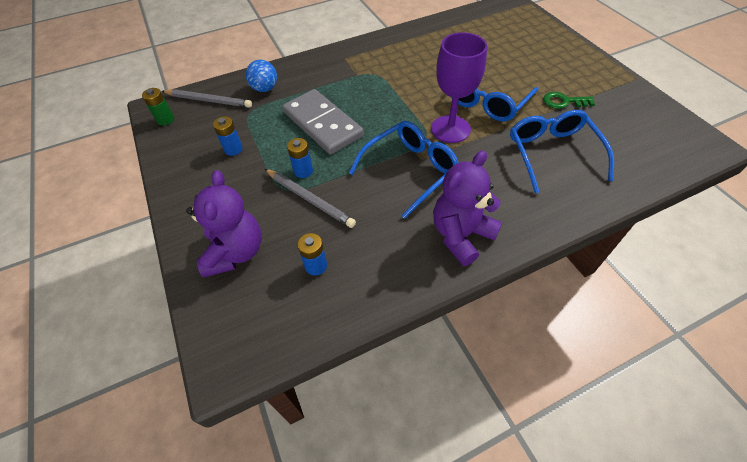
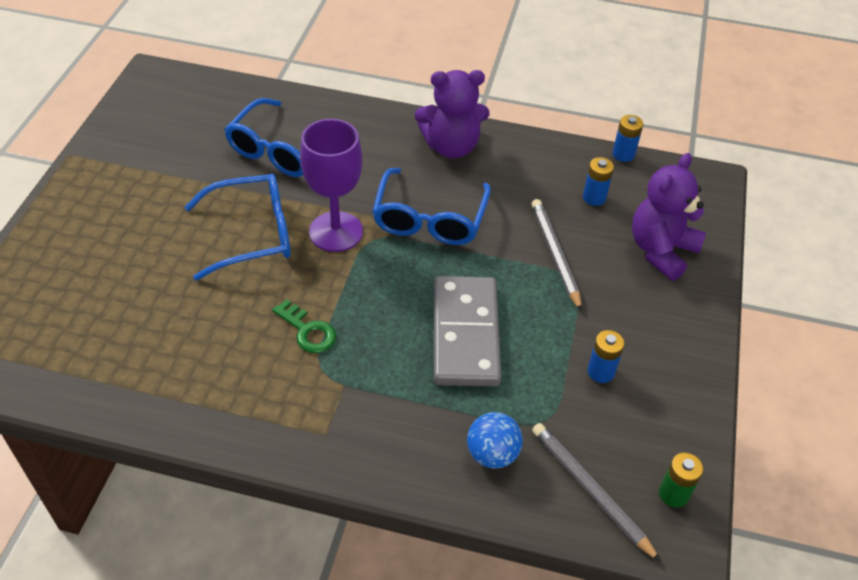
camera: 145 degrees left, 5 degrees down
blue battery [287,138,313,178] -> blue battery moved to [612,115,643,162]
blue glasses [349,121,459,219] -> blue glasses turned 75 degrees counterclockwise [372,168,491,245]
green key [543,92,595,109] -> green key moved to [272,299,337,353]

